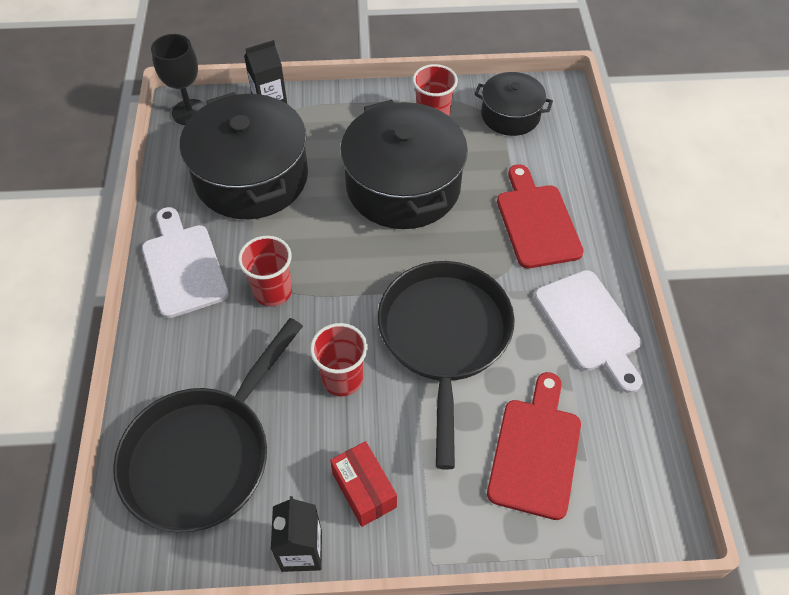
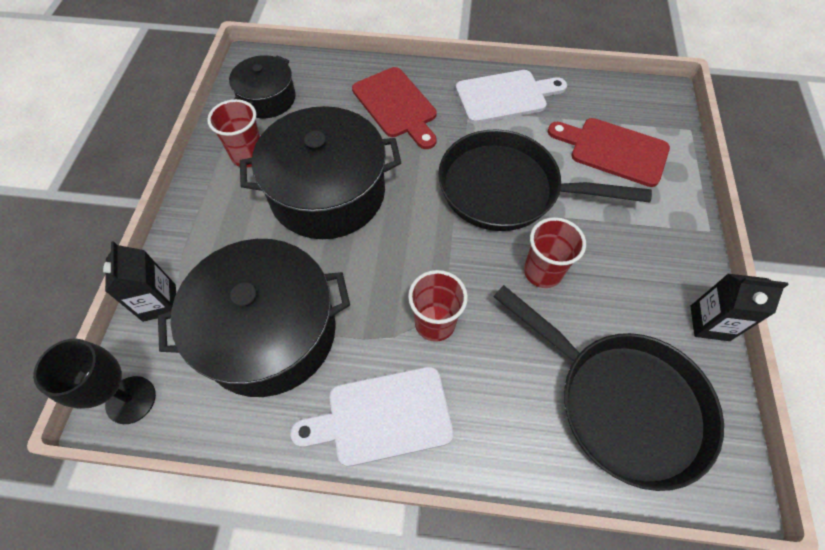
camera: 80 degrees left, 5 degrees up
red box [330,441,397,527] -> none
red cutting board [497,164,584,268] -> red cutting board turned 120 degrees counterclockwise [352,67,437,149]

